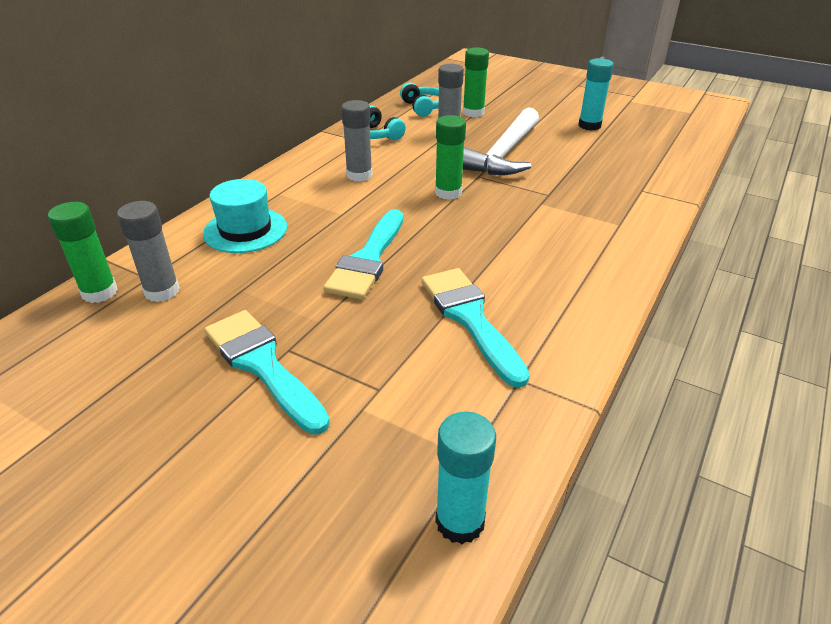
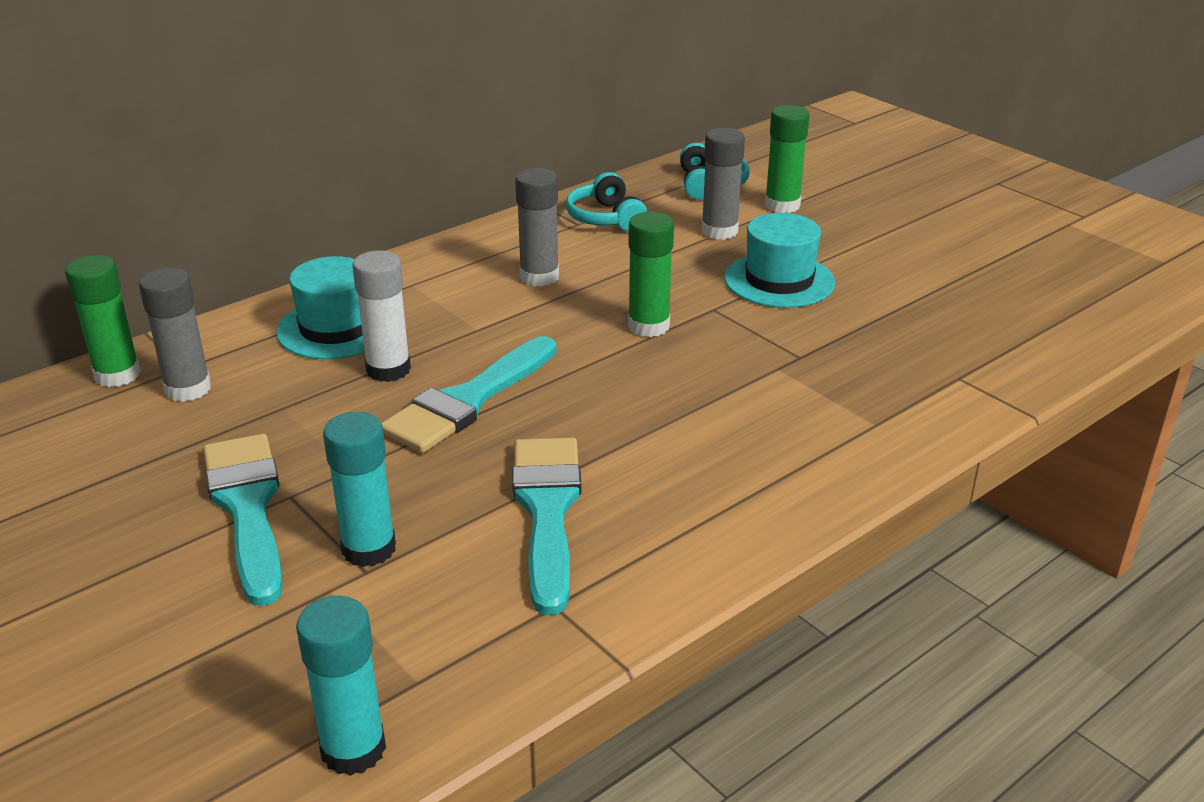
camera: 20 degrees right, 5 degrees down
white hammer [463,107,539,175] -> turquoise hat [724,213,835,308]
turquoise glue stick [578,58,614,130] -> turquoise glue stick moved to [323,412,396,567]
none -> white glue stick [352,250,411,382]

